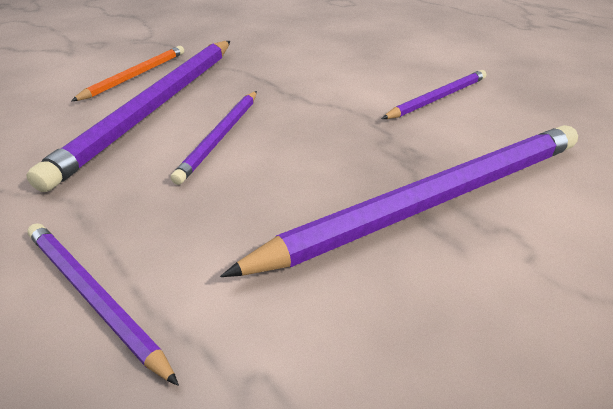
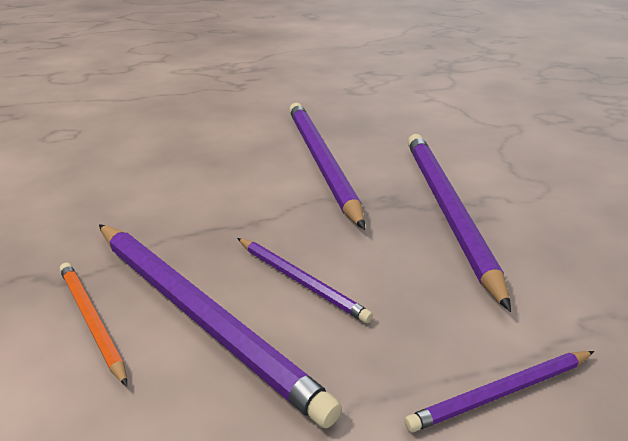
camera: 65 degrees left, 5 degrees down
purple pencil [382,70,486,119] -> purple pencil [289,103,365,230], size x1.94

